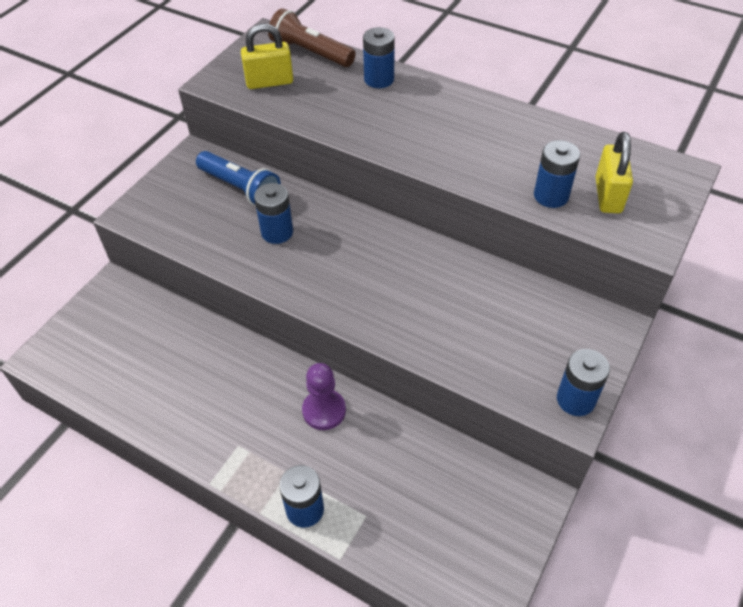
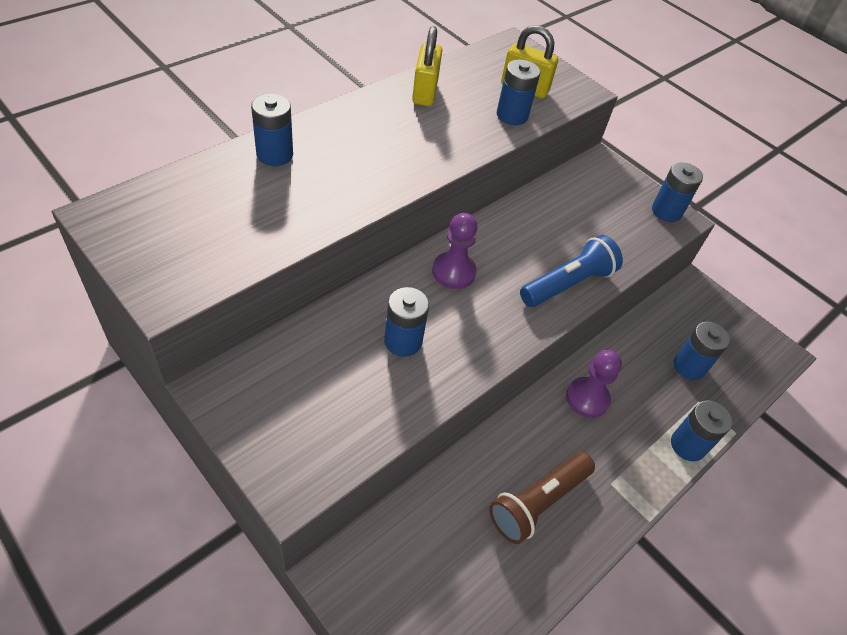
camera: 80 degrees left, 0 degrees up
blue flashlight [196,151,281,206] -> blue flashlight moved to [520,235,623,307]
yellow padlock [241,23,293,89] -> yellow padlock moved to [412,26,442,106]
brown flashlight [268,8,355,67] -> brown flashlight moved to [489,452,595,544]
none -> purple pawn [432,213,478,289]
none -> blue battery [674,322,730,380]

